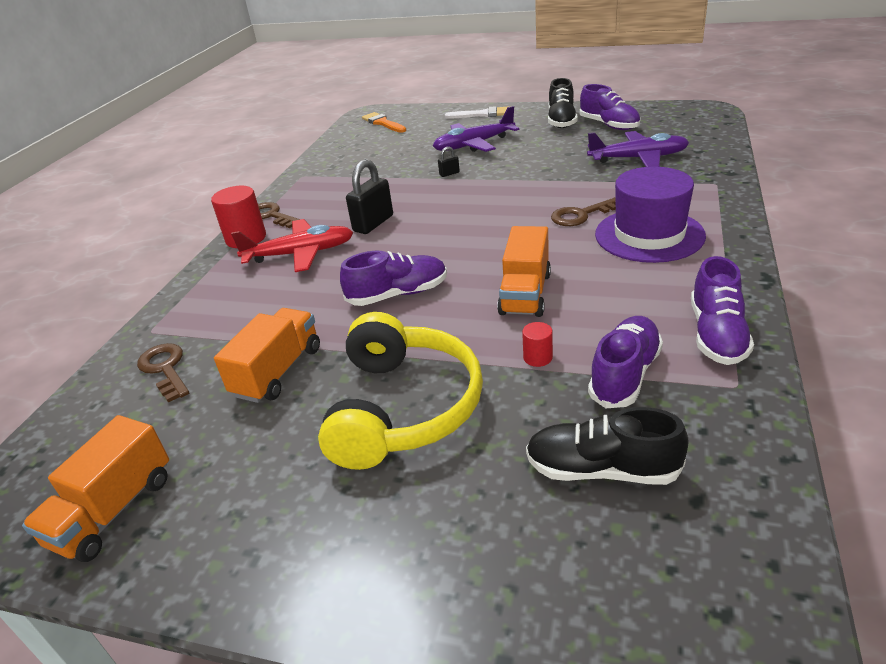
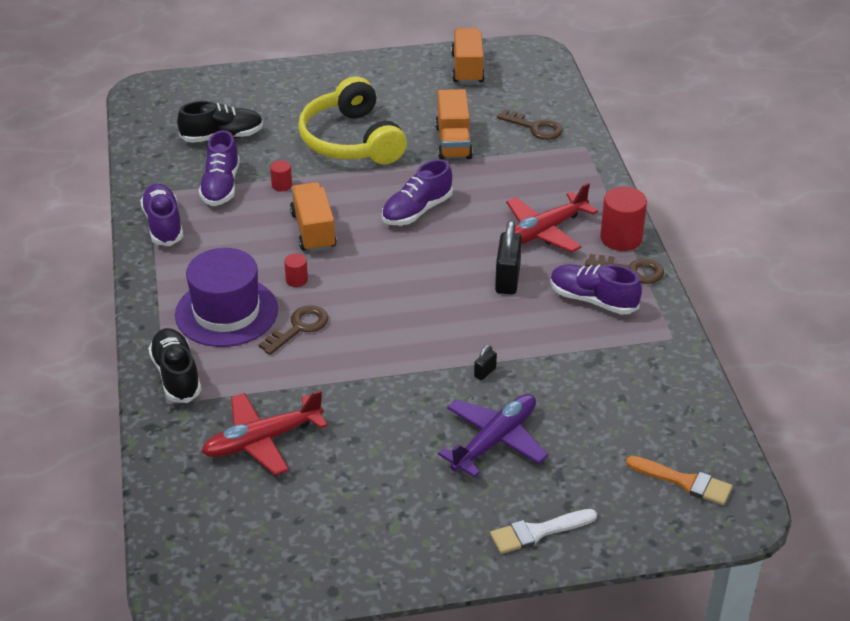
camera: 150 degrees right, 5 degrees up
black shoe [548,78,577,128] -> black shoe moved to [148,328,201,403]
purple shoe [579,84,640,130] -> purple shoe moved to [550,264,642,314]
purple plane [587,131,689,167] -> red plane [201,390,327,475]
none -> red cylinder [284,254,308,287]

